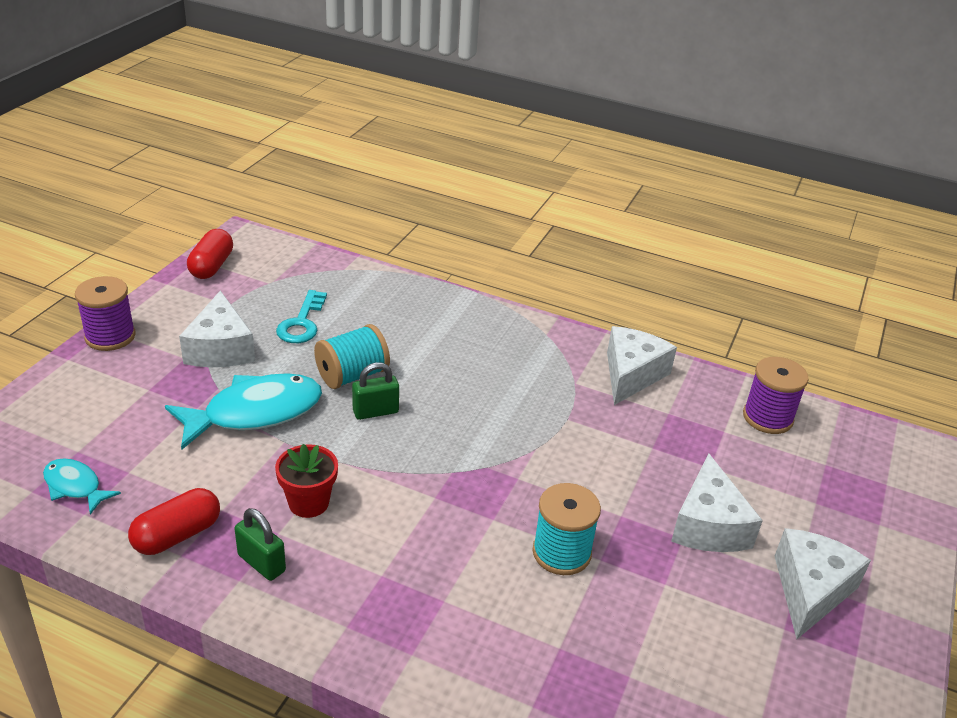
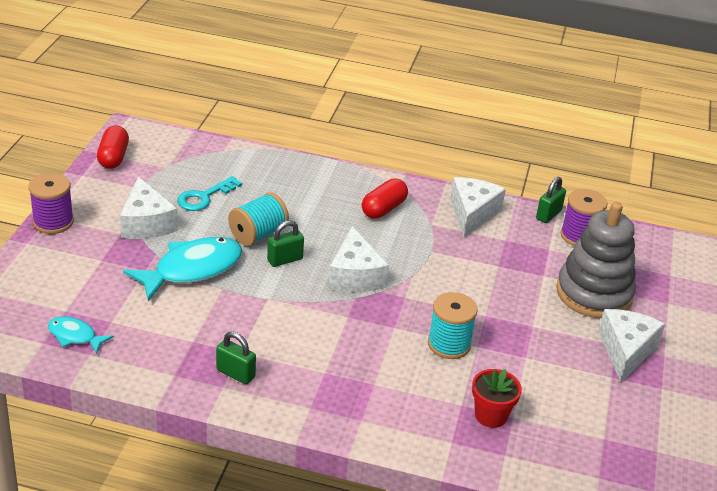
camera: 10 degrees left, 0 degrees up
red capsule [128,488,220,555] -> red capsule moved to [362,178,408,219]
red flower pot [275,444,338,518] -> red flower pot moved to [472,369,522,428]
turquoise key [276,290,327,343] -> turquoise key turned 45 degrees clockwise [177,176,242,211]
white cheese [671,454,763,552] -> white cheese moved to [328,226,389,292]
none -> green padlock [536,177,566,223]
none -> grey stacking toy [556,202,636,318]

